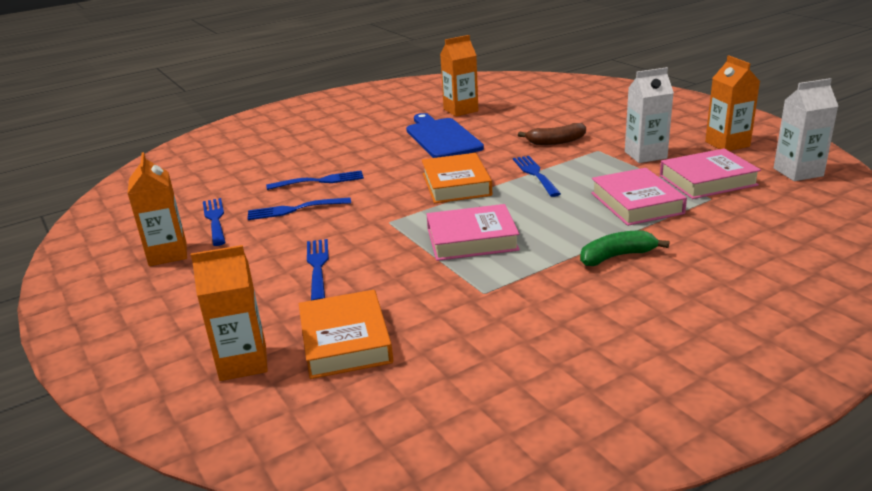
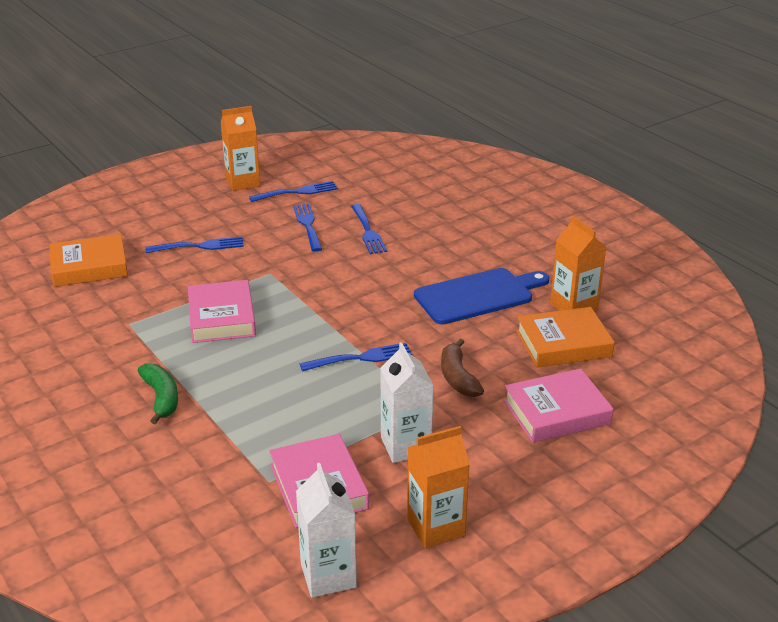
camera: 85 degrees right, 5 degrees up
orange carton [191,245,268,381] -> none
orange book [422,153,492,203] -> orange book moved to [516,307,615,368]
pink book [591,168,687,226] -> pink book moved to [504,368,613,443]

